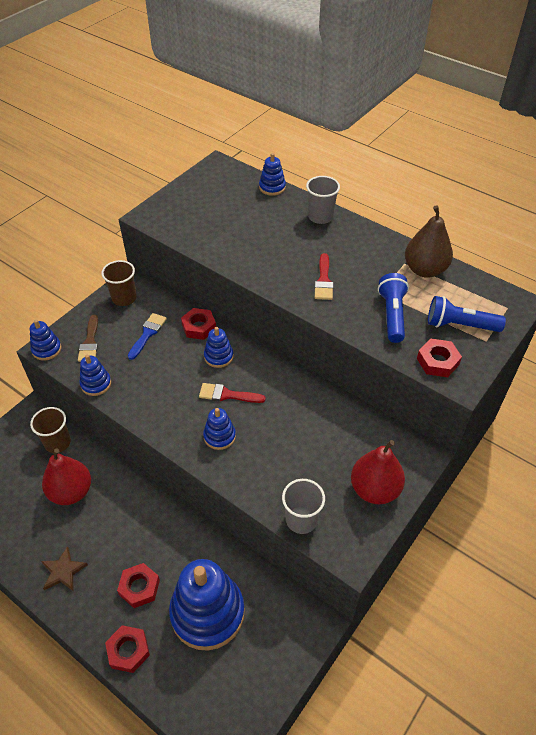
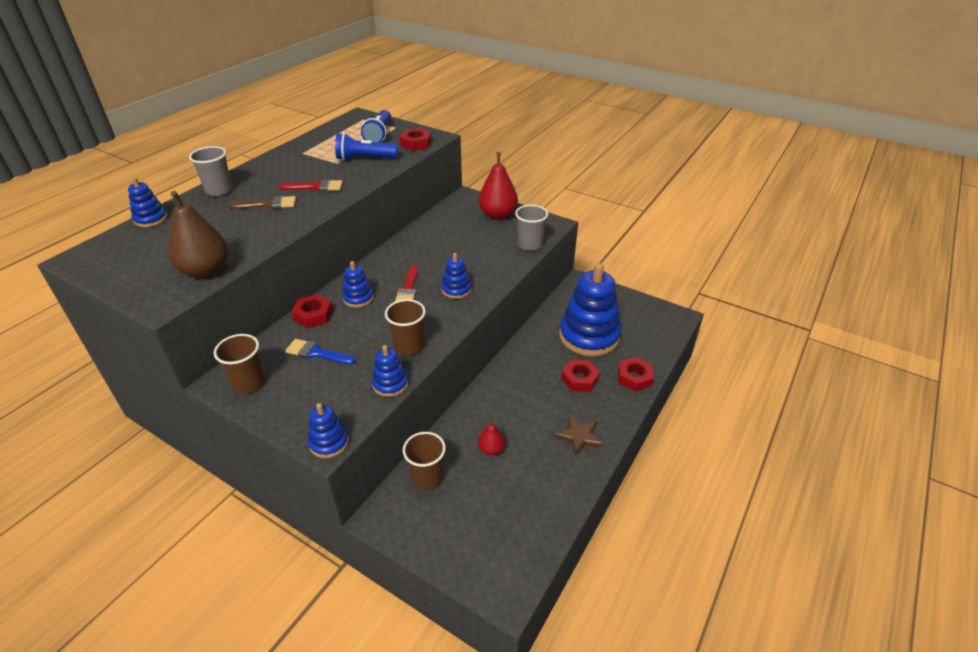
camera: 95 degrees left, 10 degrees down
red pear [42,448,91,505] -> red pear [478,417,505,455], size x0.53
brown brush [78,315,98,362] -> brown brush moved to [228,196,296,209]
brown pear [405,205,453,278] -> brown pear moved to [168,191,228,279]
none -> brown cup [385,299,426,355]

